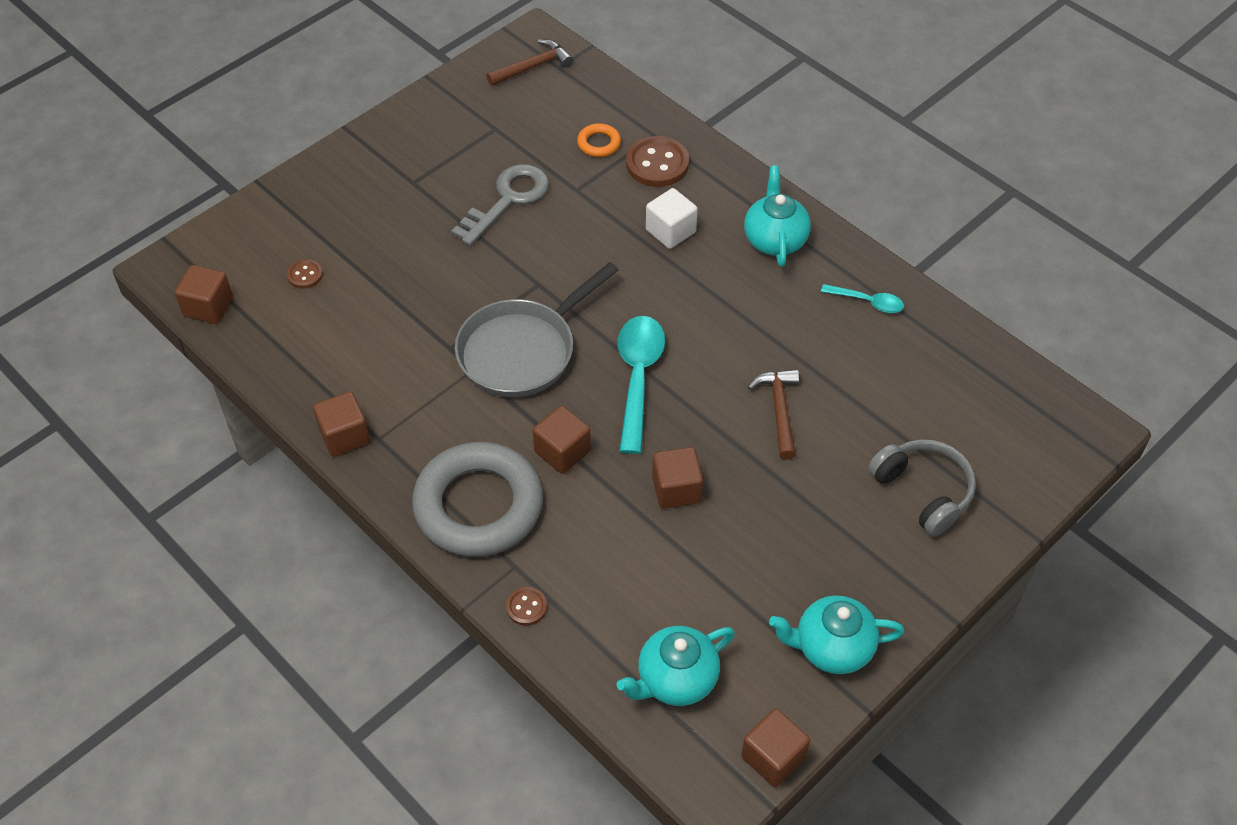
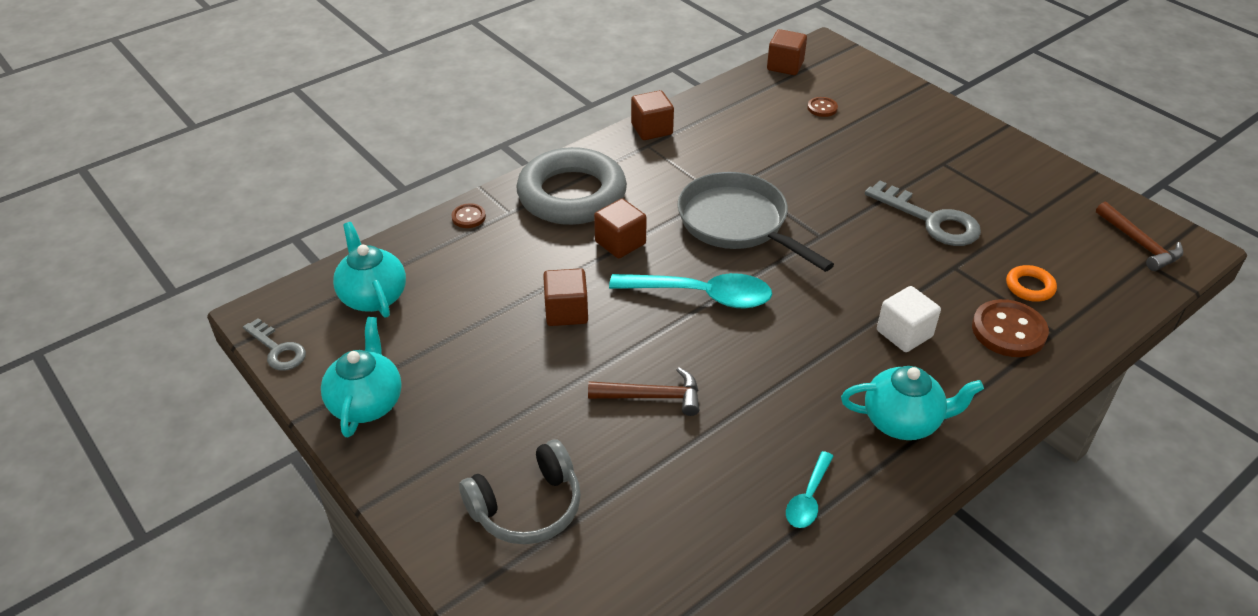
camera: 95 degrees right, 10 degrees down
brown cube [741,709,810,787] -> grey key [243,318,306,371]

